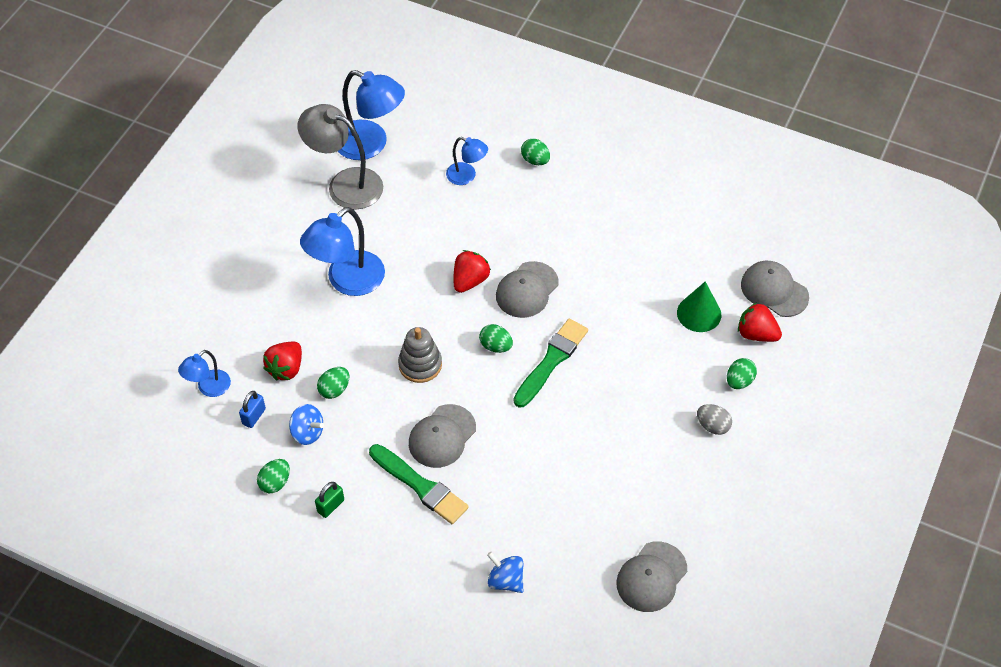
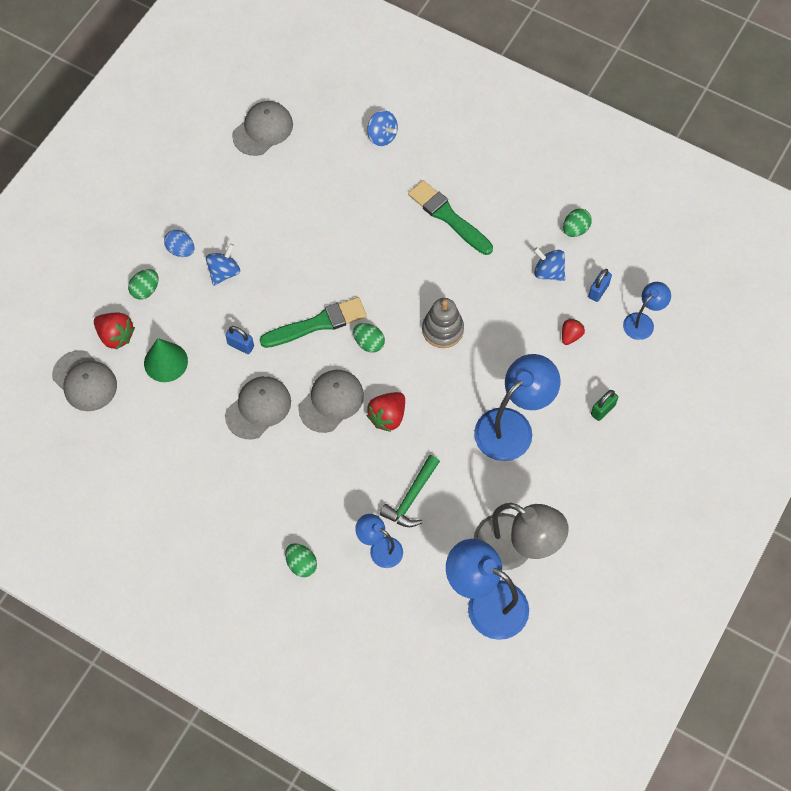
camera: 175 degrees left, 10 degrees up
red strawberry [263,342,302,381] -> red strawberry [562,318,585,345], size x0.63
green padlock [315,482,344,518] -> green padlock moved to [591,390,618,421]
green egg [317,367,349,399] -> none
grey cap [409,404,476,468] -> grey cap moved to [225,376,291,439]
green brush [513,319,588,408] -> green brush turned 150 degrees counterclockwise [260,297,367,348]
grey egg [697,404,732,435] -> blue egg [164,230,195,257]
none -> blue spinning top [206,243,240,286]
none -> blue padlock [225,326,254,354]
none -> green hammer [380,455,440,527]

